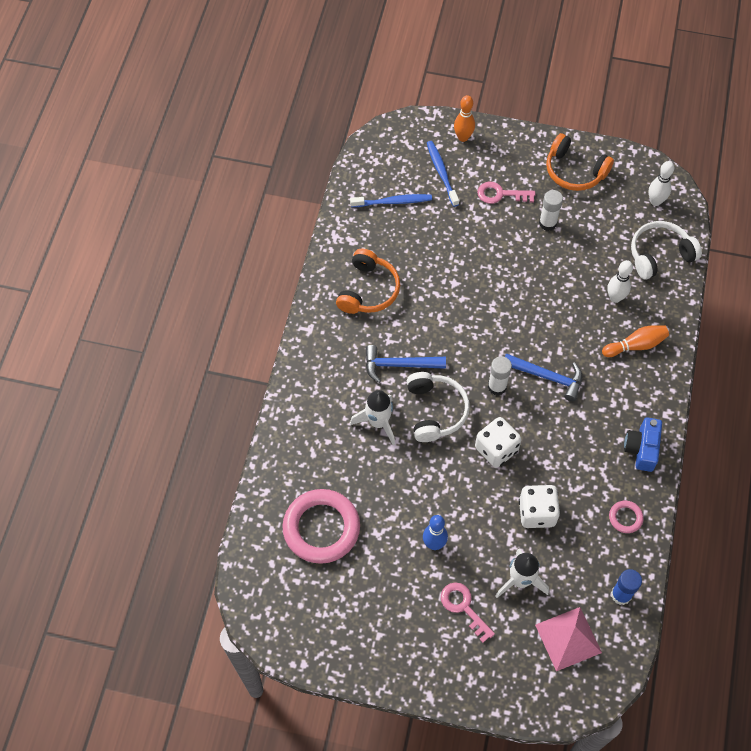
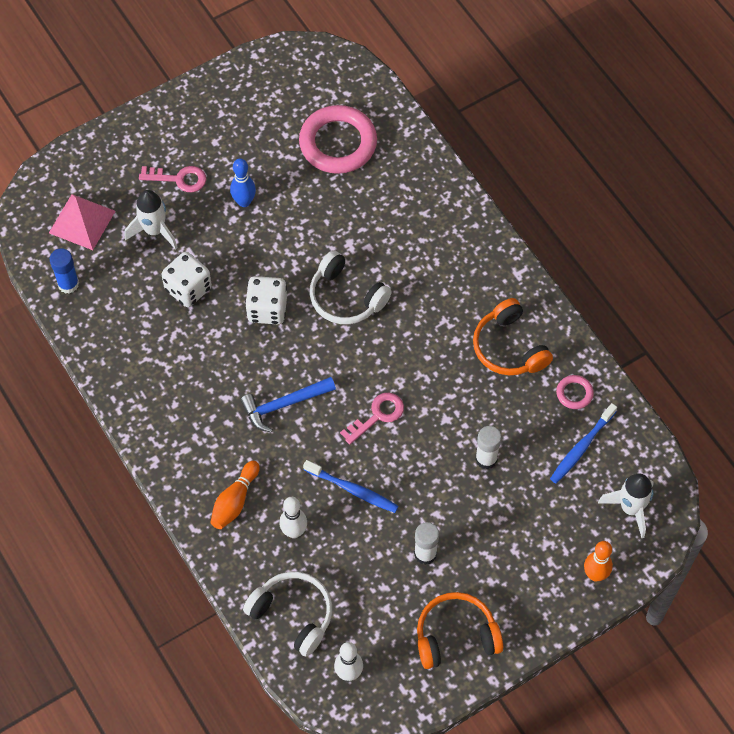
camera: 135 degrees right, 0 degrees up
white rocket [350,390,395,445] -> white rocket moved to [598,473,653,538]
blue hammer [365,345,446,383] -> none
blue toothbrush [427,141,459,207] -> blue toothbrush moved to [303,460,399,513]
pink key [477,182,535,204] -> pink key moved to [340,393,404,445]
white glue stick [488,356,512,395] -> white glue stick moved to [475,426,501,469]
pink ring [609,501,644,533] -> pink ring moved to [556,375,594,409]
blue camera [624,417,662,472] -> none
white headphones [631,221,702,280] -> white headphones turned 75 degrees counterclockwise [243,572,332,657]

